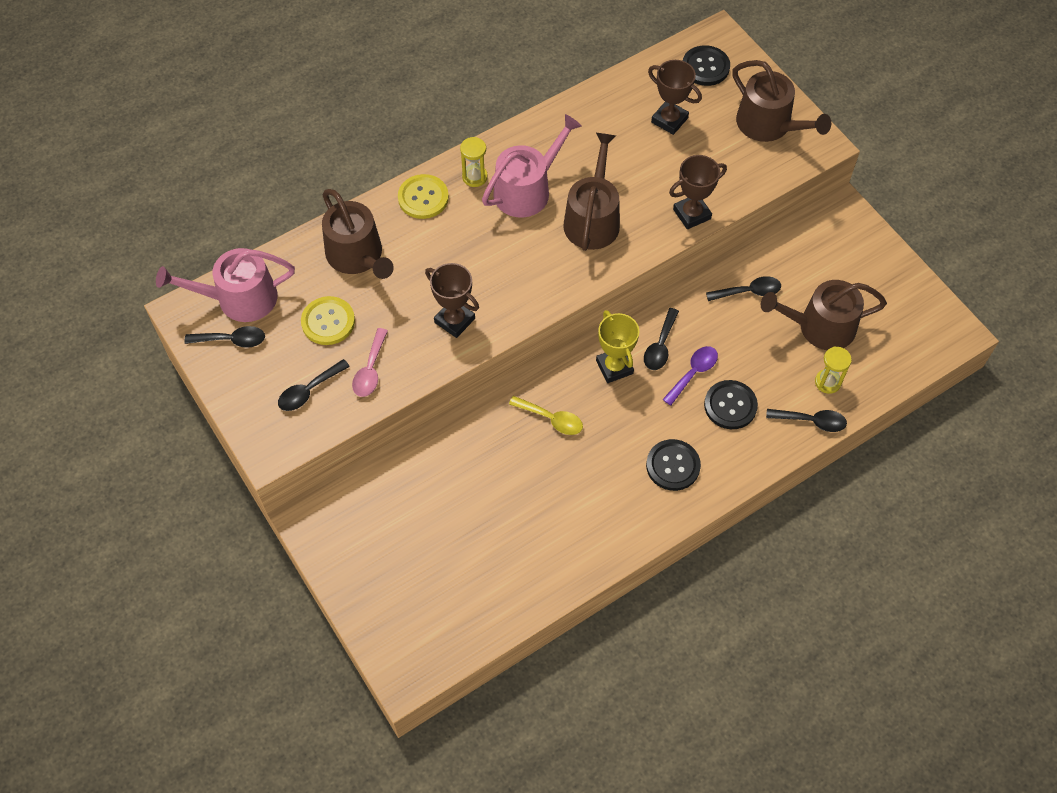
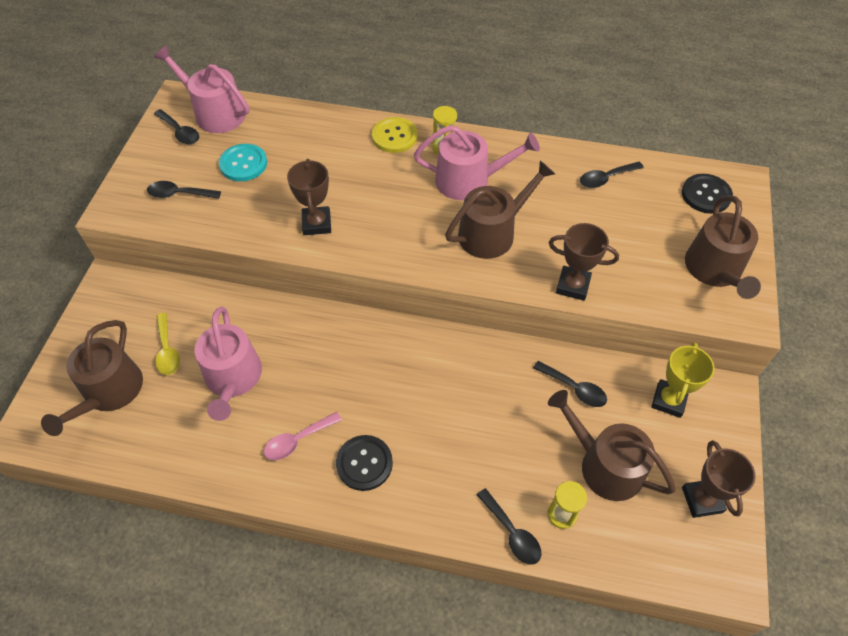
camera: 45 degrees right, 5 degrees down
yellow button [301,296,355,345] -> turquoise button [219,144,267,181]
brown watering can [322,189,394,279] -> brown watering can moved to [41,320,143,436]
pink spoon [352,328,388,397] -> pink spoon moved to [264,412,342,460]
yellow spoon [509,396,583,435] -> yellow spoon moved to [156,313,180,375]
yellow trophy [596,310,639,383] -> yellow trophy moved to [651,342,715,418]
black spoon [644,308,679,370] -> black spoon moved to [580,162,644,188]
brown trophy [648,60,702,135] -> brown trophy moved to [682,440,756,518]
purple spoon [662,346,718,406] -> none
black button [704,380,758,429] -> none
none -> pink watering can [194,307,262,421]

